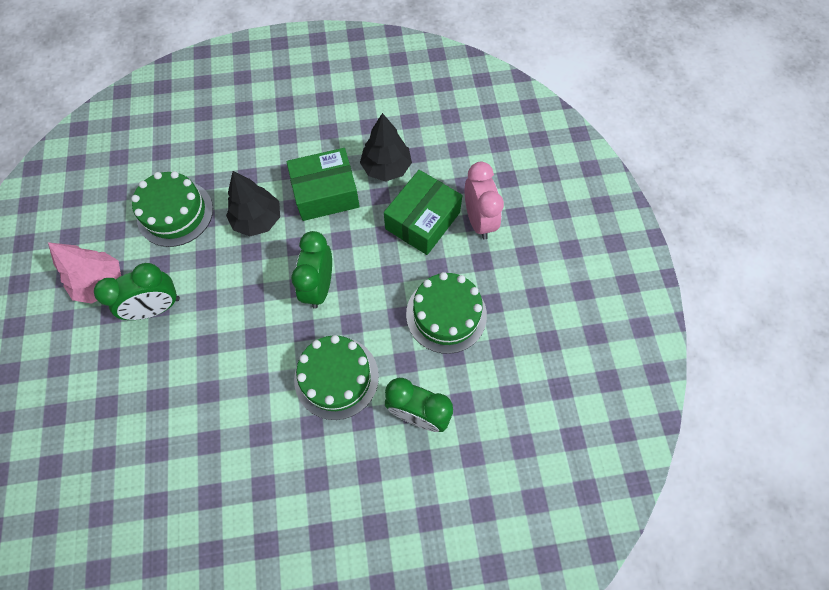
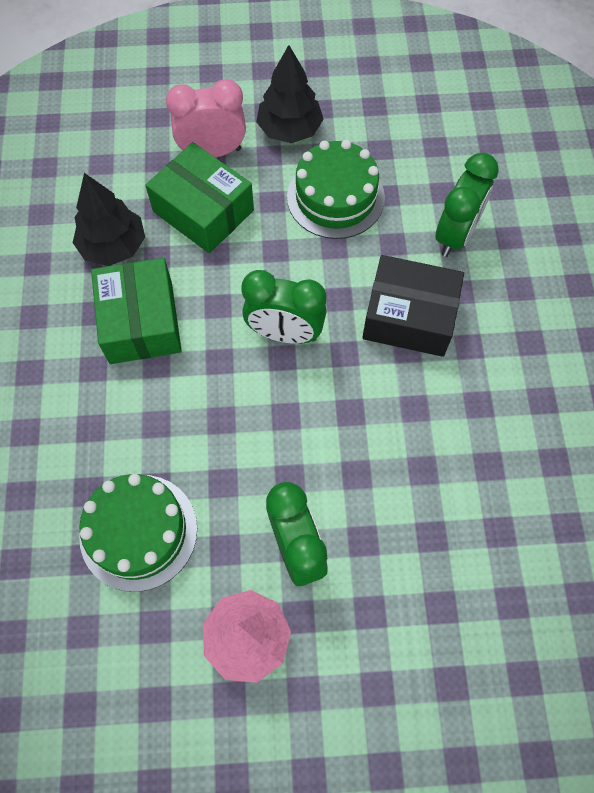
camera: 85 degrees left, 0 degrees up
black tree [226,171,280,236] -> black tree moved to [256,45,324,143]
green cake [294,335,379,420] -> black box [362,255,464,357]

